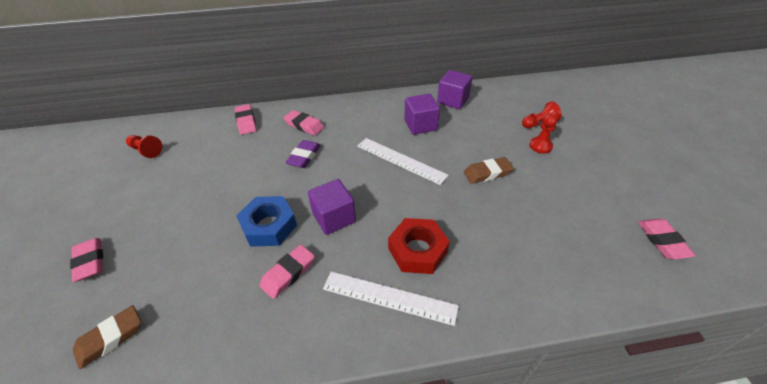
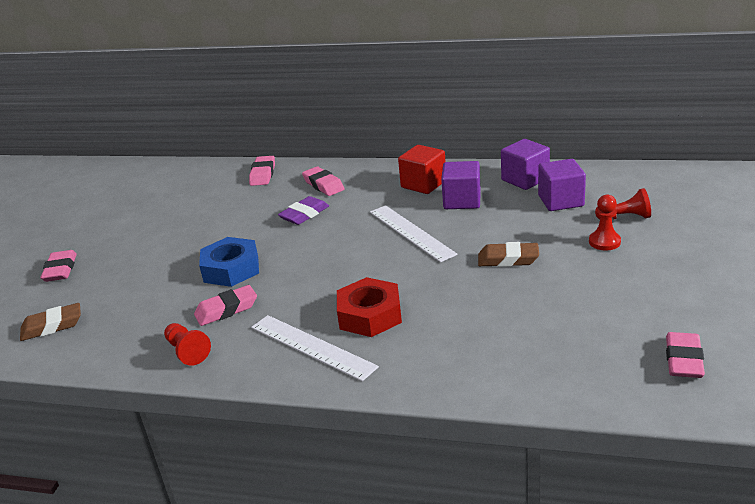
camera: 25 degrees right, 15 degrees down
red pawn [126,135,162,158] -> red pawn moved to [164,323,211,366]
purple cube [308,179,356,235] -> purple cube moved to [538,159,586,211]
none -> red cube [398,145,446,194]

